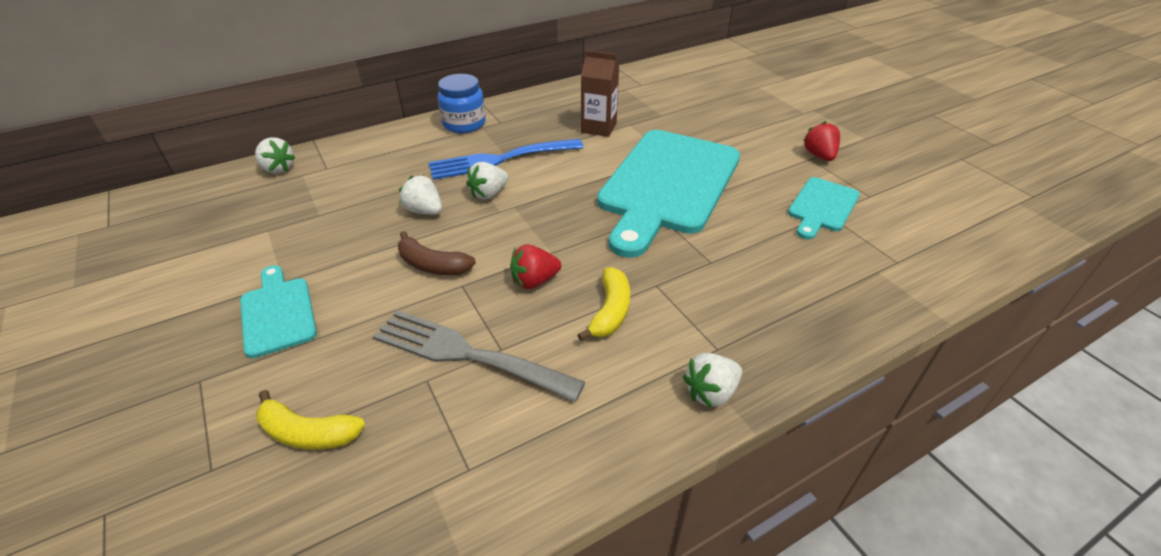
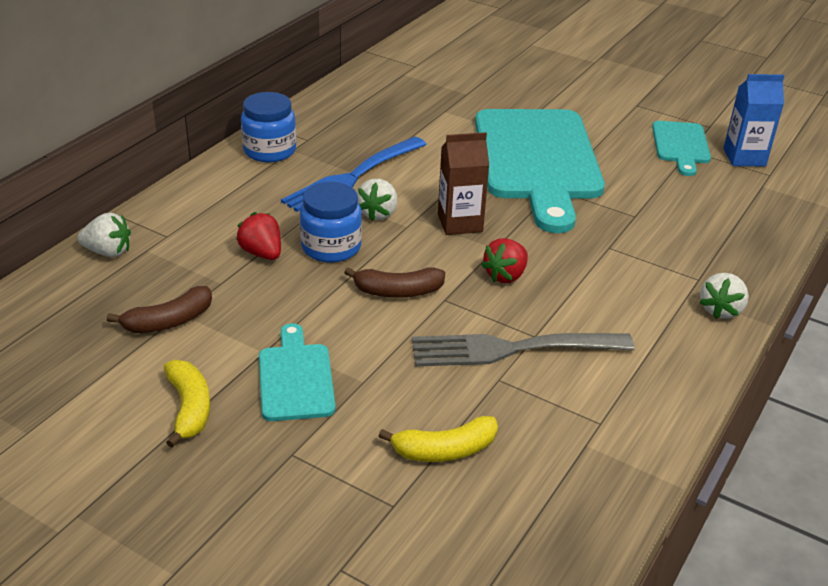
camera: 30 degrees left, 5 degrees down
turquoise cutting board [240,265,317,358] -> turquoise cutting board turned 45 degrees clockwise [259,323,335,421]
white strawberry [399,175,442,215] -> blue jar [300,182,362,263]
yellow banana [578,267,630,341] -> yellow banana moved to [164,360,210,448]
brown carton [581,50,619,137] -> brown carton moved to [438,132,489,235]
red strawberry [803,121,840,161] -> red strawberry moved to [236,212,281,260]
none -> brown banana [107,286,212,333]
none -> blue carton [723,74,784,166]

